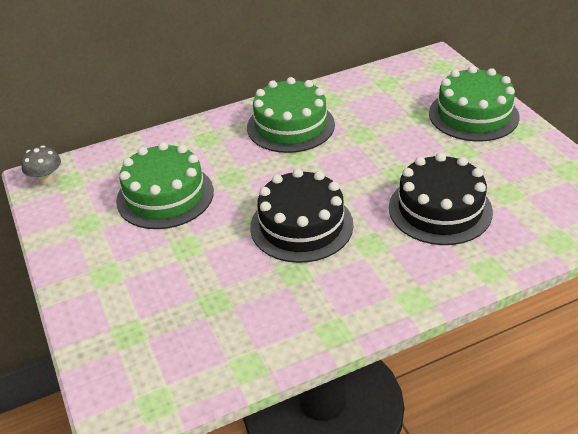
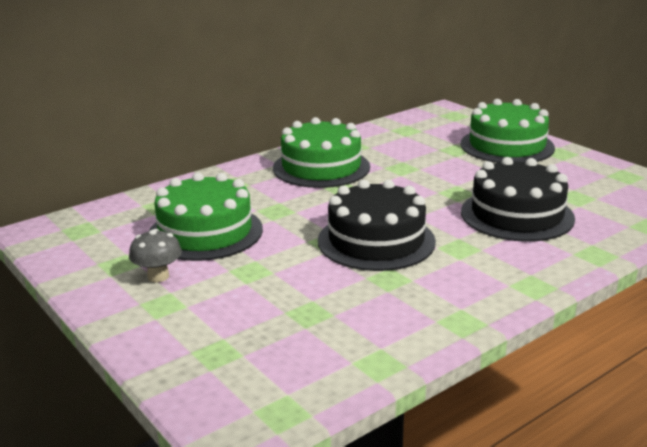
camera: 15 degrees left, 15 degrees down
grey mushroom [21,145,61,185] -> grey mushroom moved to [129,229,182,282]

